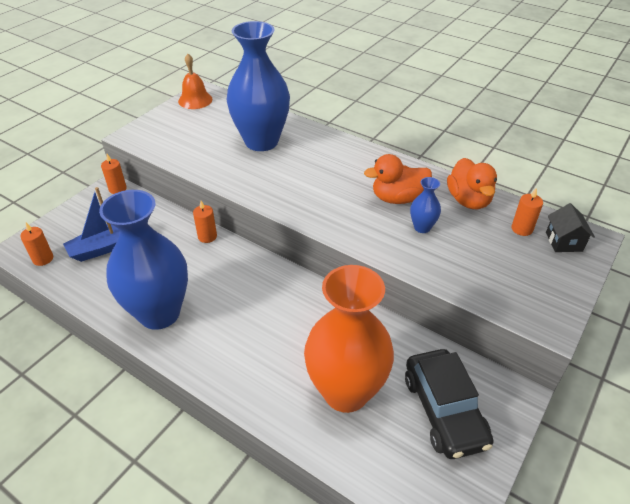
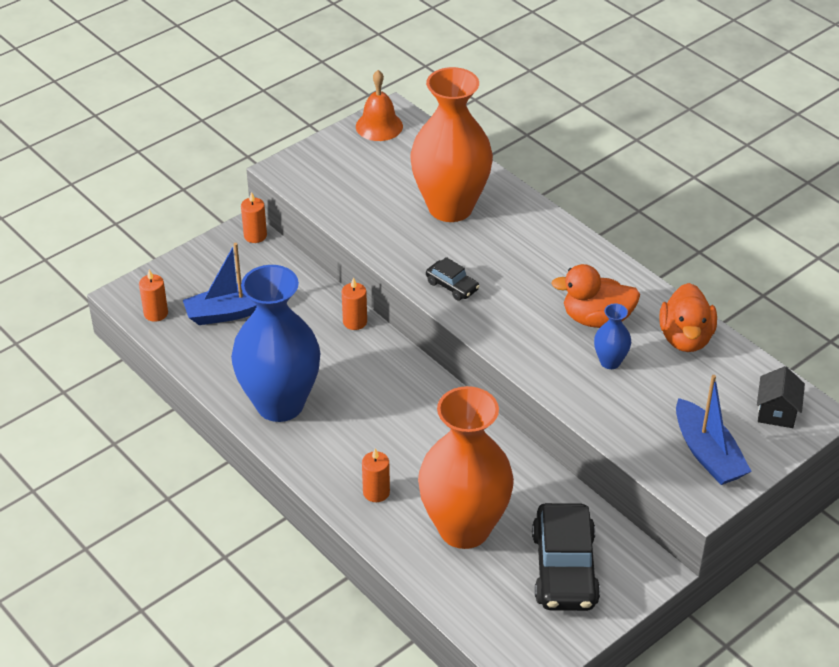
camera: 15 degrees right, 0 degrees up
blue vase [226,21,290,151] -> orange vase [410,67,493,222]
orange candle [512,188,543,236] -> orange candle moved to [362,448,390,502]
none -> black car [426,257,480,301]
none -> blue boat [676,375,752,485]

